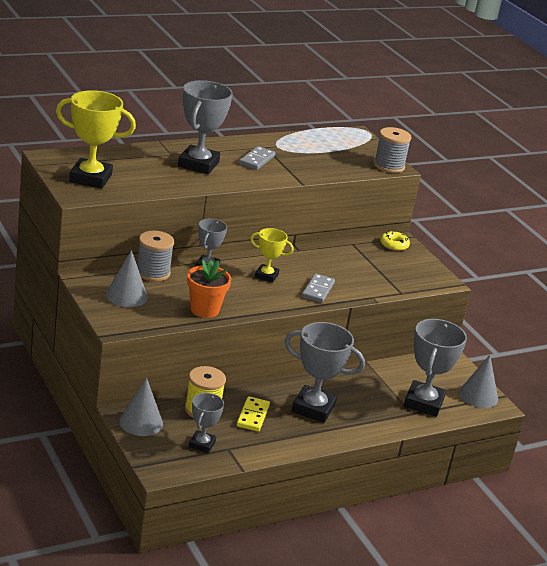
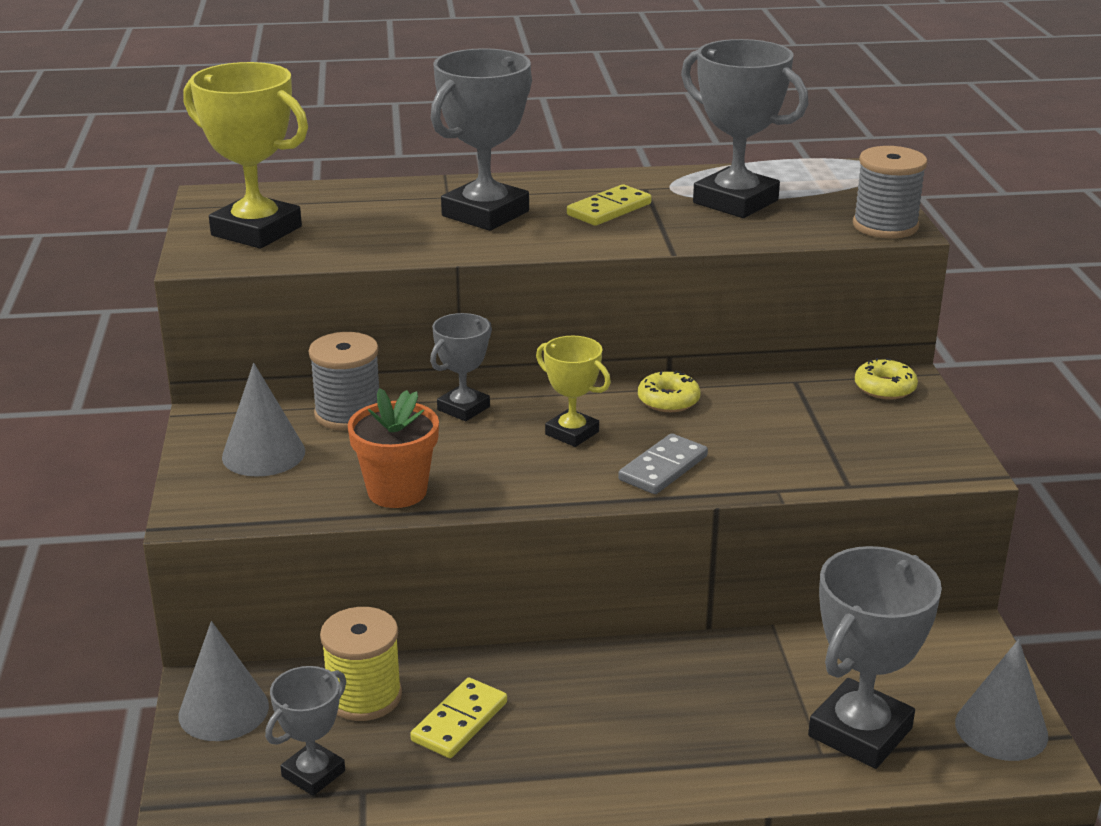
camera: 25 degrees right, 0 degrees up
grey domino [239,146,275,170] -> yellow domino [567,184,652,226]
grey trophy [285,322,365,423] -> grey trophy moved to [681,39,808,218]
none -> yellow donut [638,371,700,412]

